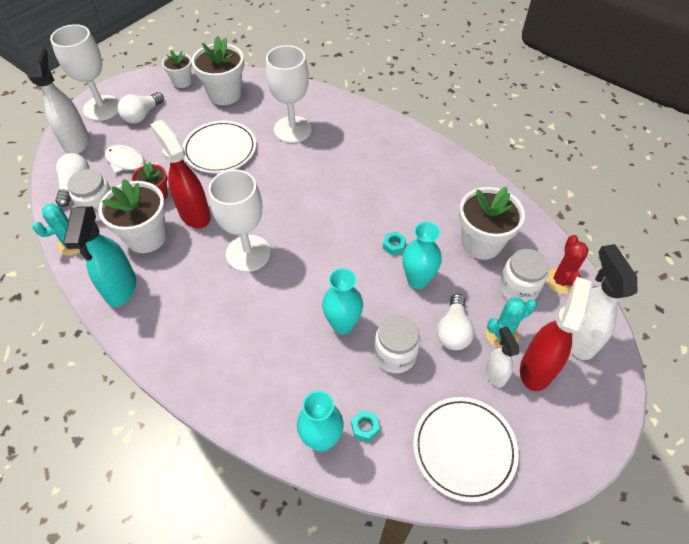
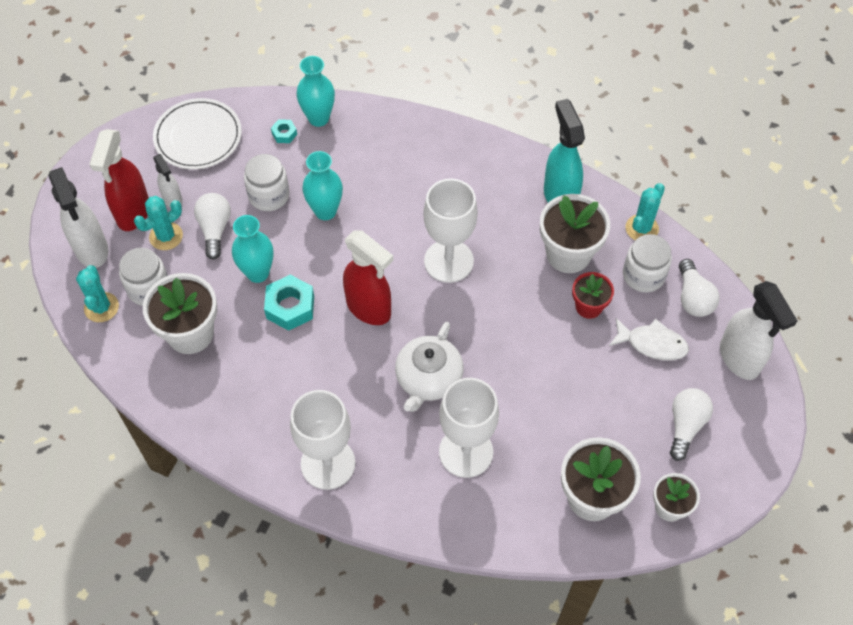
camera: 165 degrees right, 5 degrees up
white goblet [50,24,119,121] -> white goblet moved to [290,390,355,490]
red spray bottle [150,120,211,228] -> red spray bottle moved to [343,230,393,325]
white plate [183,120,256,173] -> none
turquoise nut [383,231,406,255] -> turquoise nut [264,275,314,331], size x1.91
red cactus [546,235,589,294] -> turquoise cactus [76,265,119,322]
none -> white teapot [395,322,464,412]

